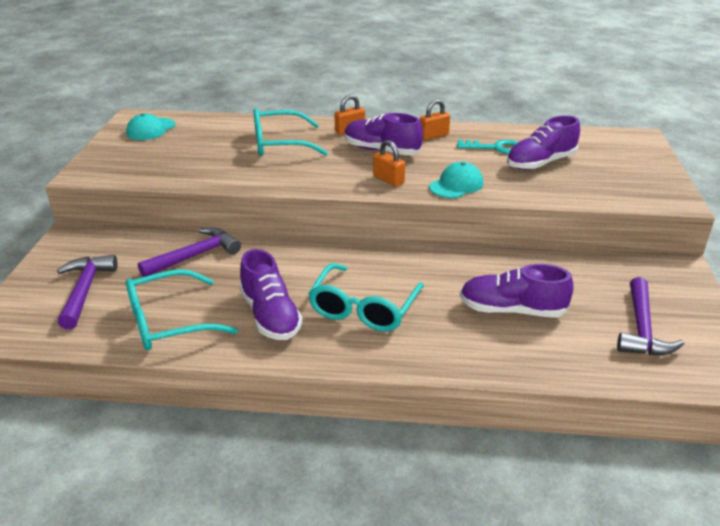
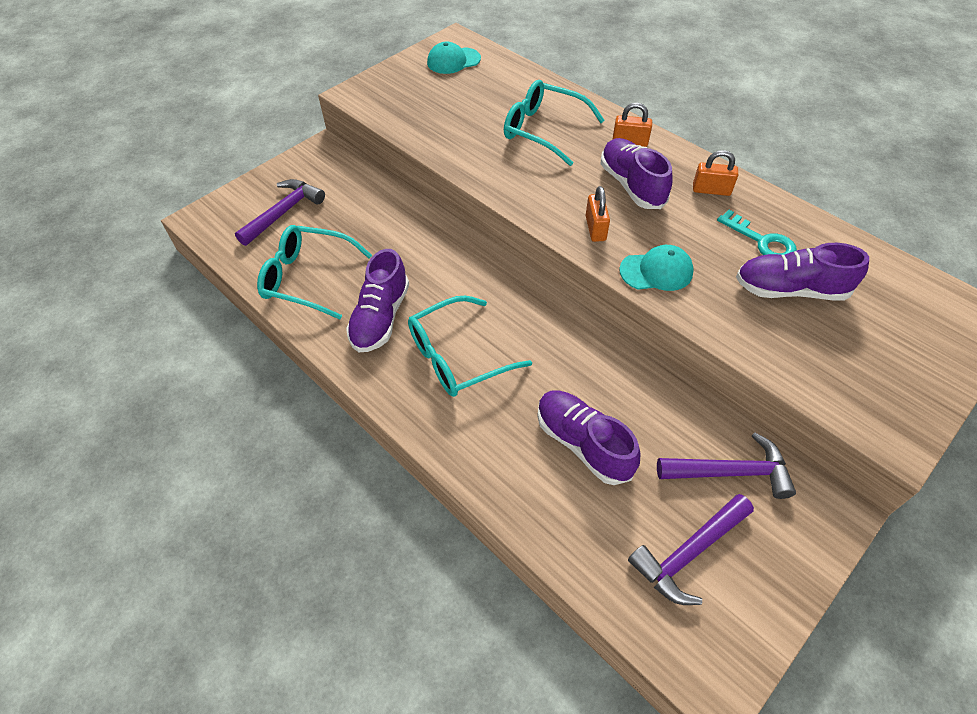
camera: 40 degrees right, 20 degrees up
purple hammer [138,227,241,277] -> purple hammer moved to [657,432,796,499]

